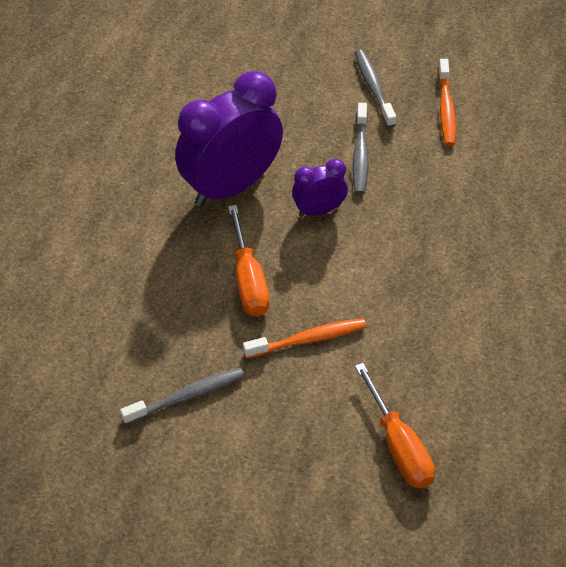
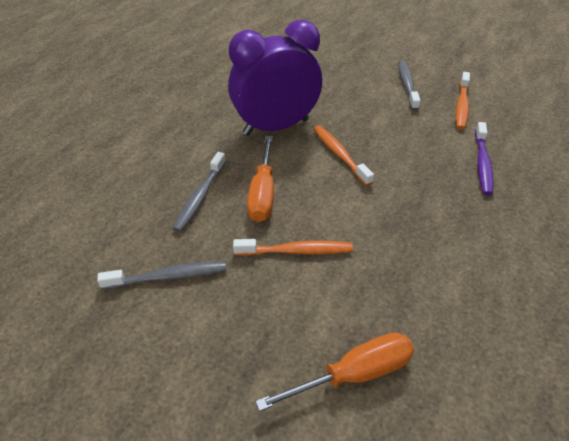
camera: 15 degrees right, 5 degrees down
purple clock [292,159,348,217] -> orange toothbrush [313,125,374,186]
grey toothbrush [352,103,369,195] -> grey toothbrush moved to [172,152,226,232]
orange screwdriver [355,363,435,488] -> orange screwdriver turned 105 degrees counterclockwise [255,332,414,412]
none -> purple toothbrush [475,122,493,195]

